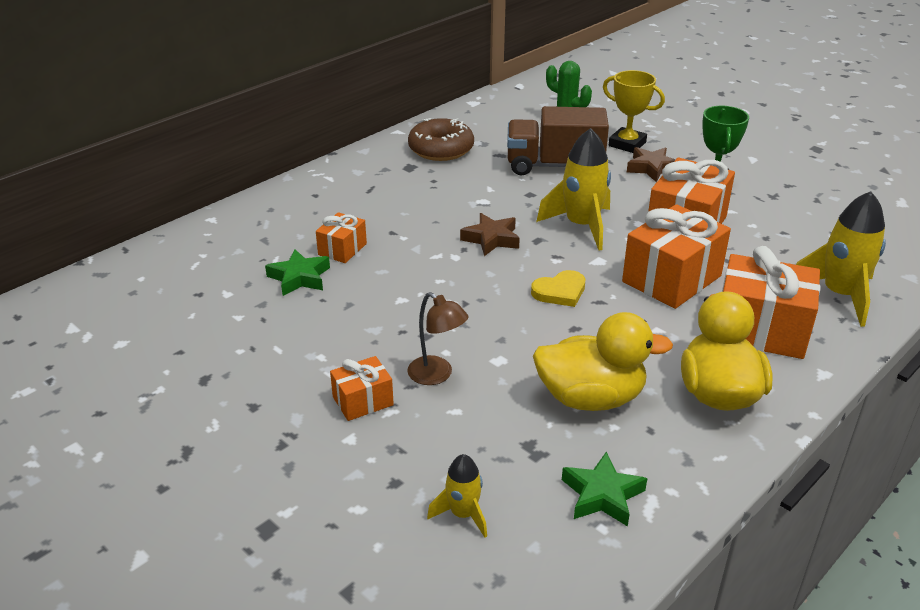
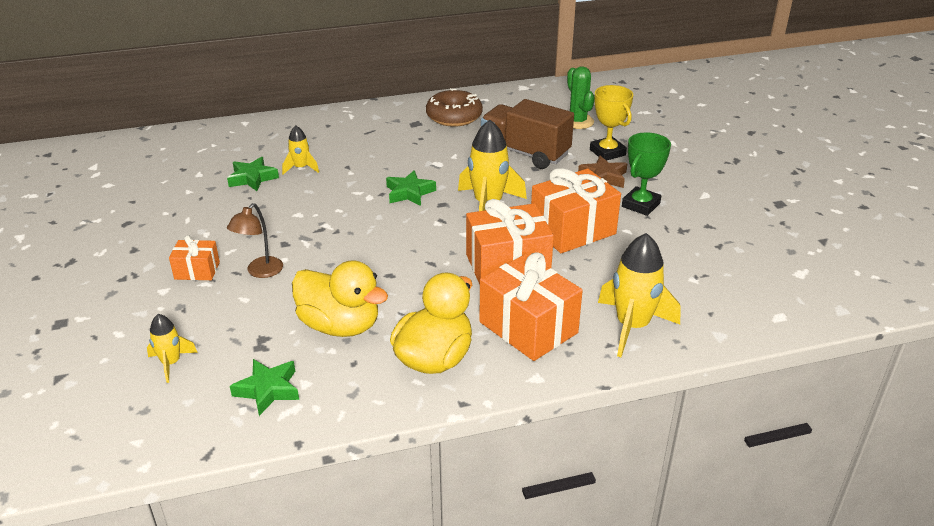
camera: 30 degrees right, 0 degrees up
orange gift [316,212,367,263] -> yellow rocket [282,125,319,175]
brown lamp [407,292,468,385] -> brown lamp turned 45 degrees clockwise [227,203,283,278]
brown star [460,213,520,256] -> green star [386,170,436,206]
yellow heart [531,270,585,307] -> none

